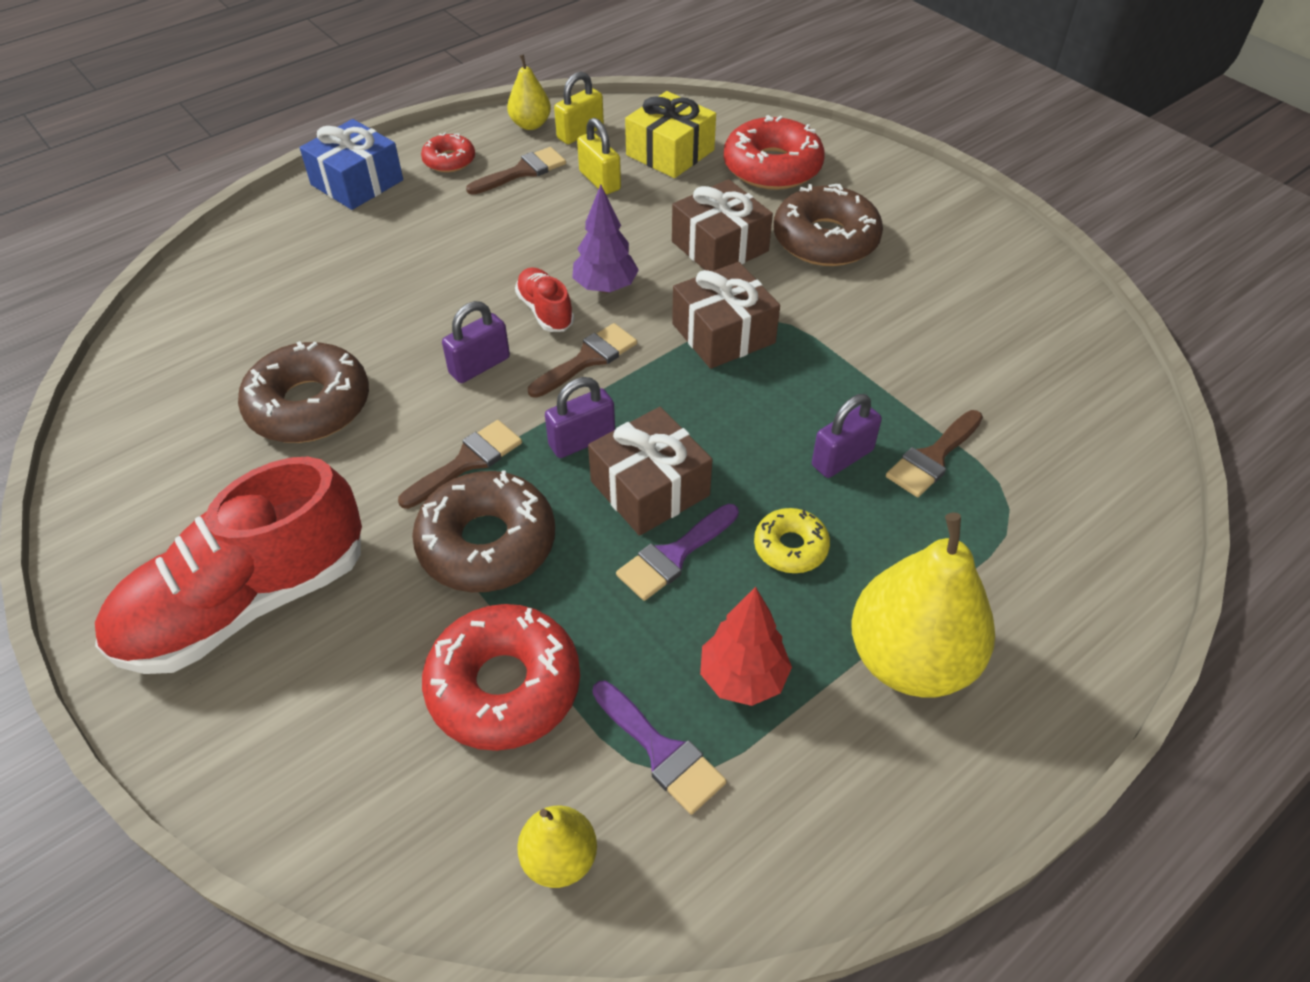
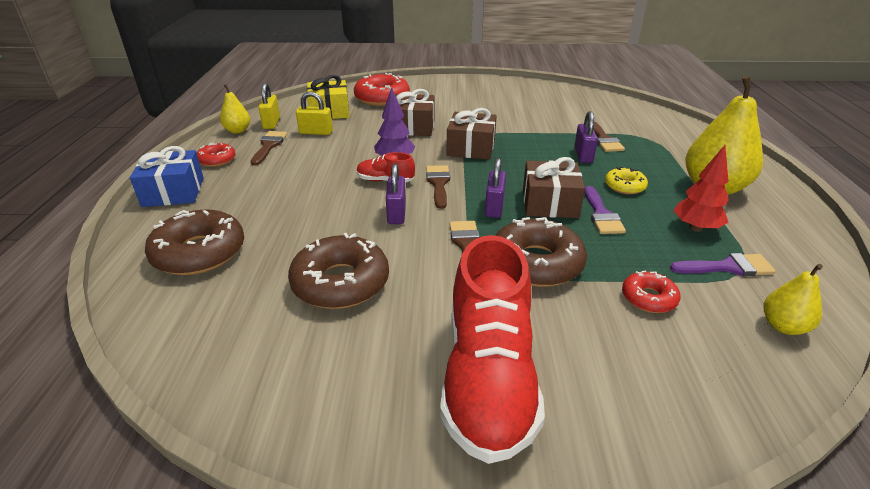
camera: 50 degrees left, 15 degrees down
red donut [422,604,580,751] -> red donut [622,271,681,313], size x0.54
brown donut [774,184,883,266] -> brown donut moved to [145,209,244,275]

